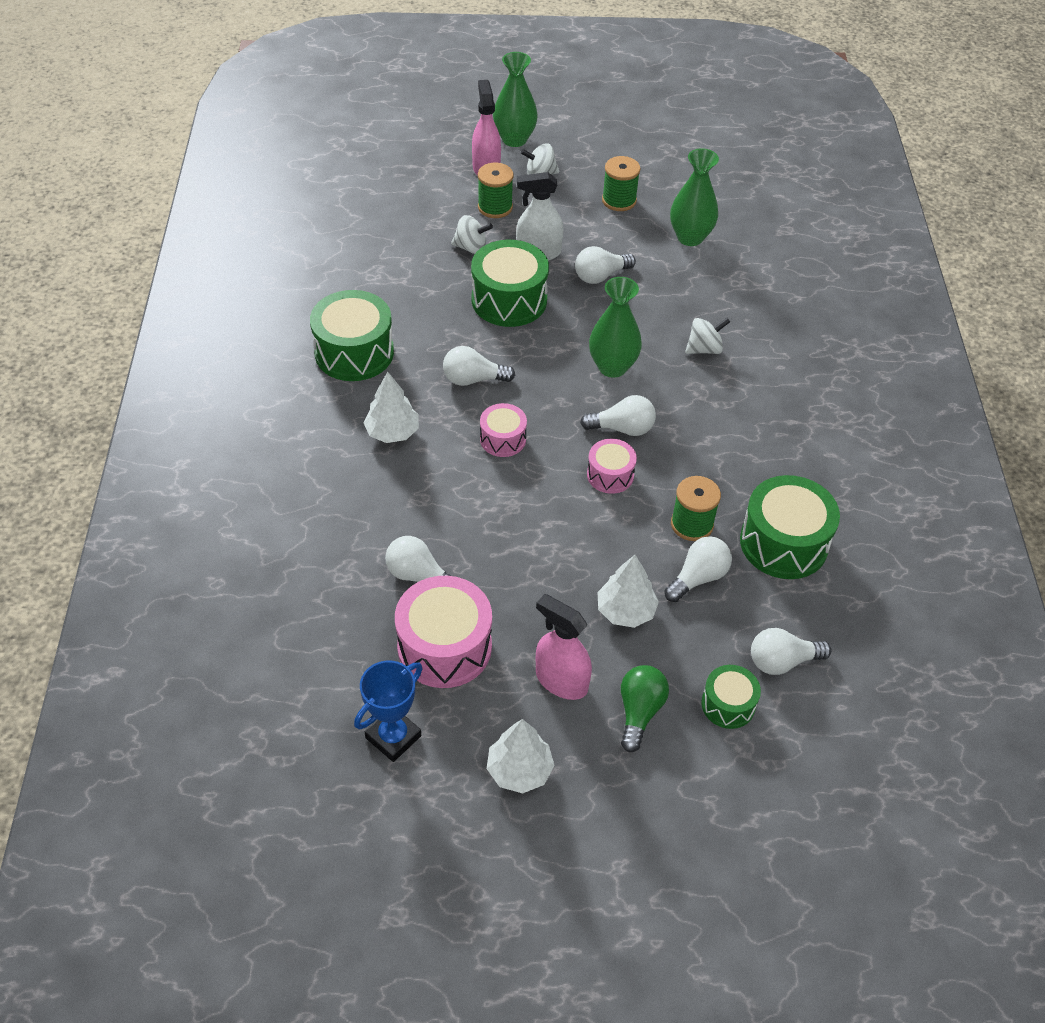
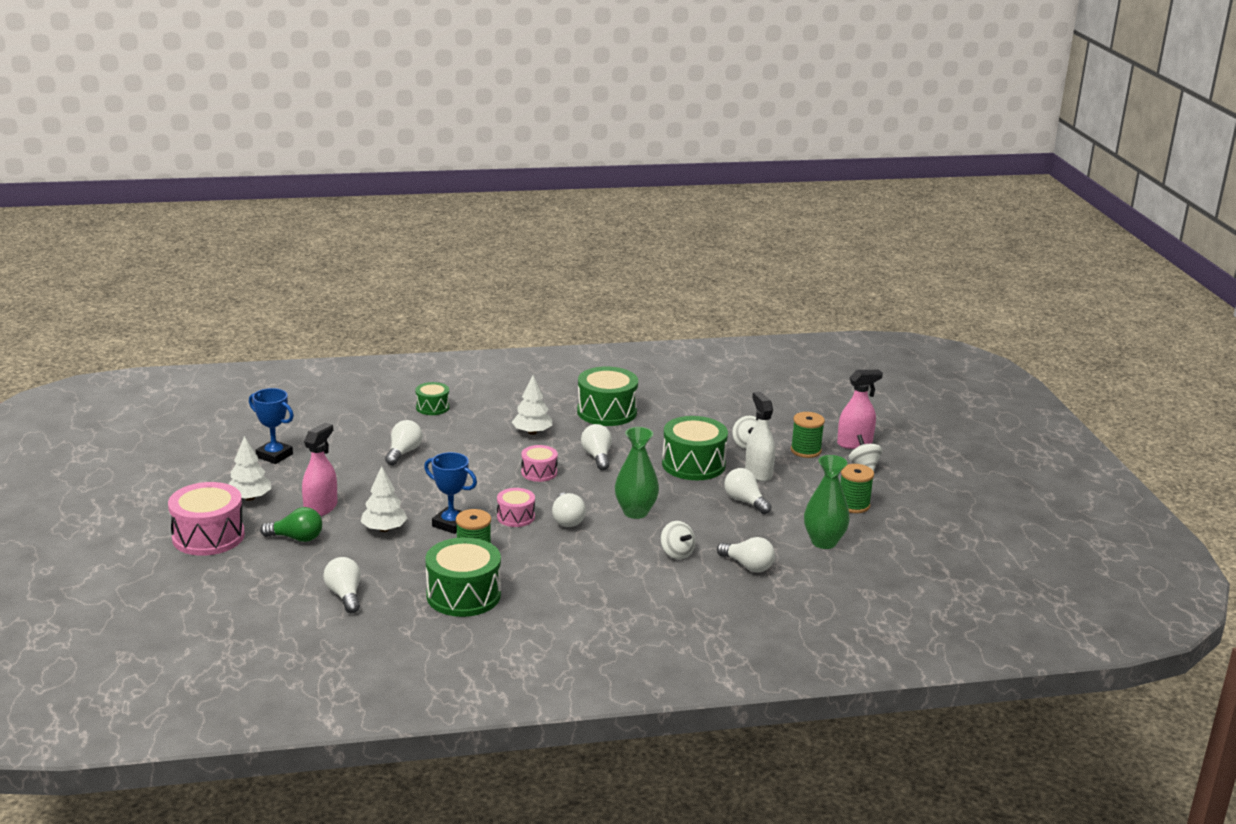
camera: 80 degrees right, 25 degrees down
pink drum [395,576,492,688] -> pink drum moved to [168,482,245,556]
green vase [493,52,538,147] -> none
white light bulb [664,536,732,602] -> white light bulb moved to [717,537,775,572]
green drum [701,665,761,729] -> green drum moved to [415,382,450,415]
none -> blue trophy [424,452,477,534]

